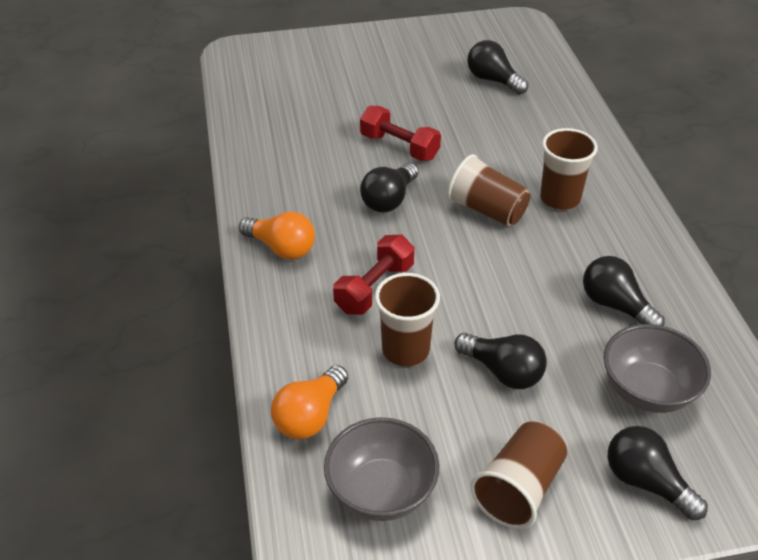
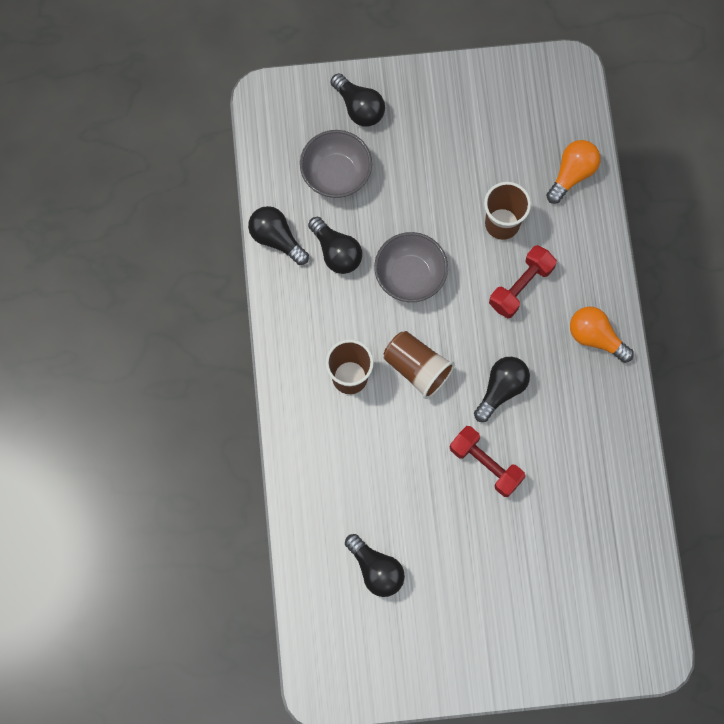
camera: 175 degrees left, 30 degrees up
grey bowl [324,417,439,521] -> grey bowl moved to [374,232,448,302]
black light bulb [455,333,547,389] -> black light bulb moved to [248,206,309,265]
brown cup [470,421,567,529] -> none

